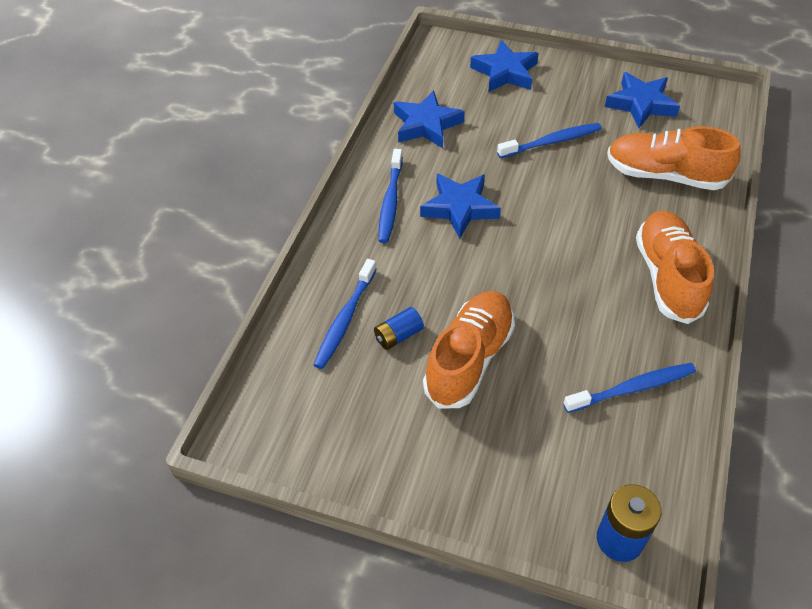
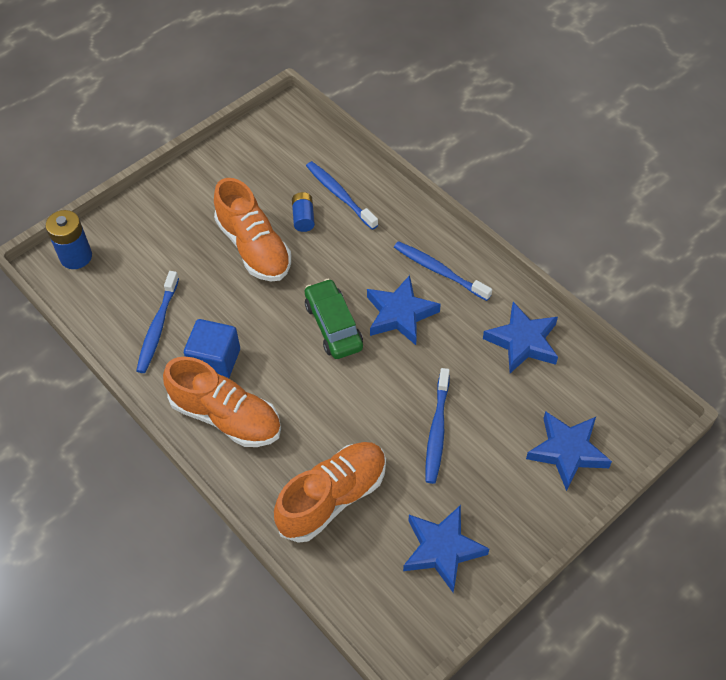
camera: 120 degrees right, 5 degrees up
none -> blue cube [184,319,240,378]
none -> green car [305,279,363,359]

